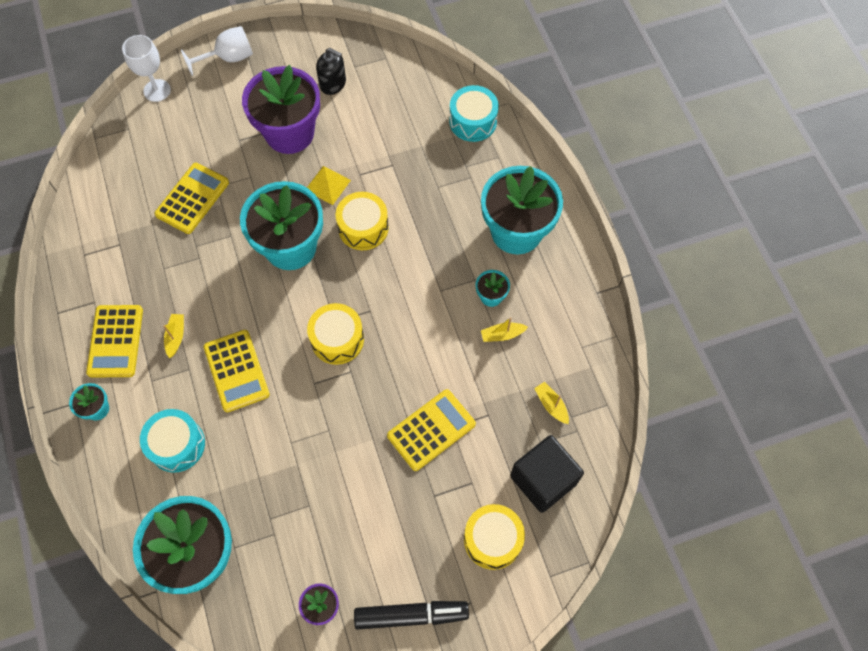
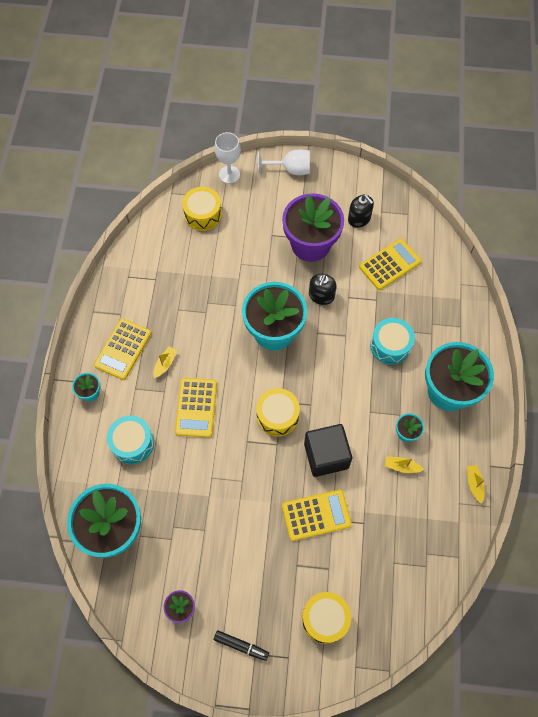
camera: 25 degrees right, 0 degrees up
yellow calculator [154,163,229,234] -> yellow calculator moved to [359,238,421,290]
yellow pyramid [307,166,351,205] -> black soap dispenser [309,274,337,305]
yellow drum [336,192,389,250] -> yellow drum moved to [182,187,222,231]
black marker [354,601,469,630] -> black marker [214,630,269,661], size x0.64
turquoise drum [449,85,499,142] -> turquoise drum moved to [370,318,415,365]
black cube [510,435,584,513] -> black cube moved to [304,424,352,477]
yellow boat [534,382,569,424] -> yellow boat moved to [467,465,485,504]

